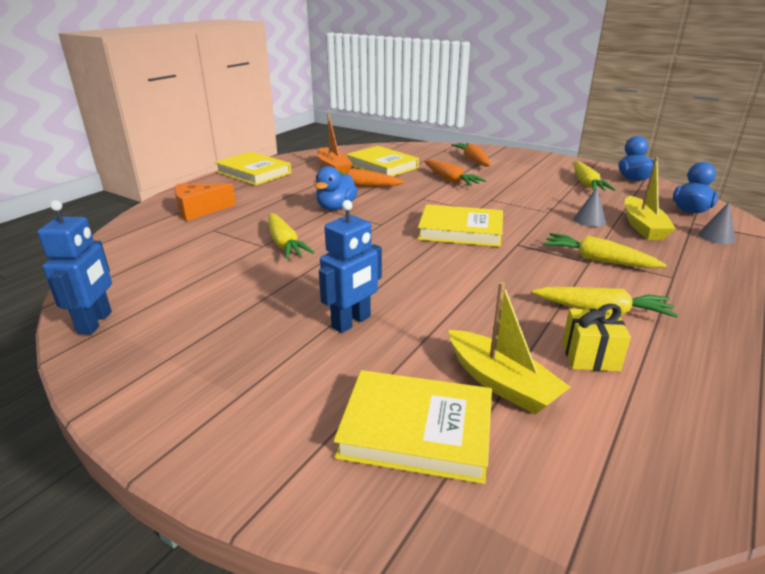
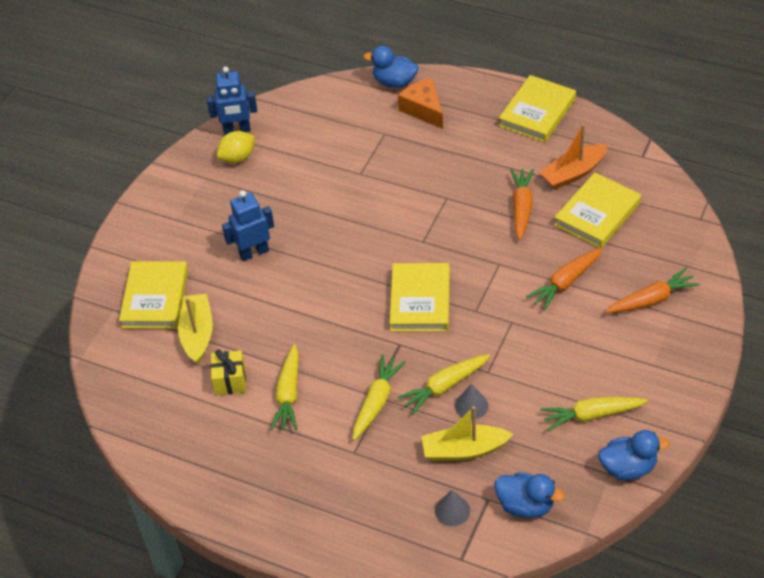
camera: 85 degrees right, 20 degrees up
yellow carrot [268,213,315,259] -> yellow carrot moved to [397,354,490,415]
blue duck [315,166,358,210] -> blue duck moved to [364,46,418,88]
blue robot [319,200,382,333] -> blue robot turned 120 degrees clockwise [222,191,274,261]
yellow boat [449,282,571,414] -> yellow boat turned 135 degrees clockwise [178,294,213,364]
none -> yellow lemon [217,131,255,163]

